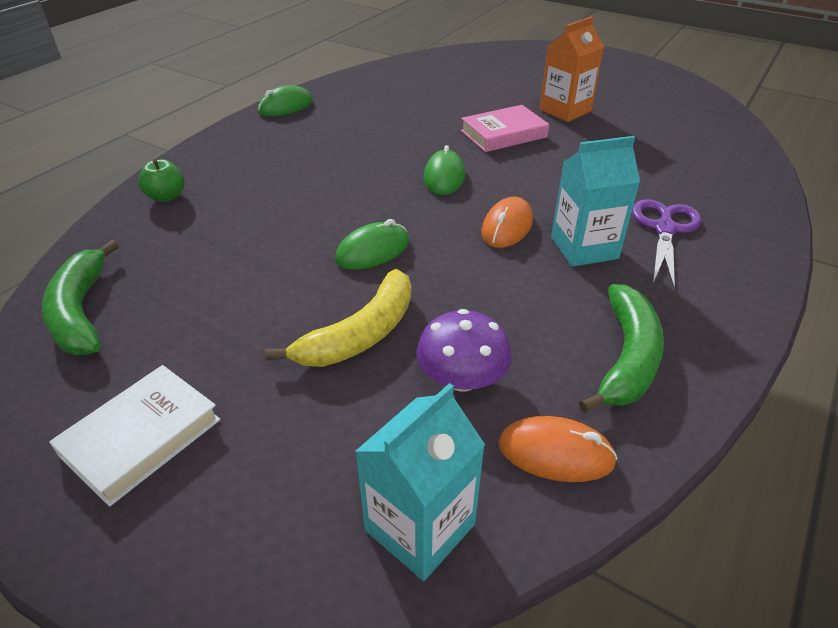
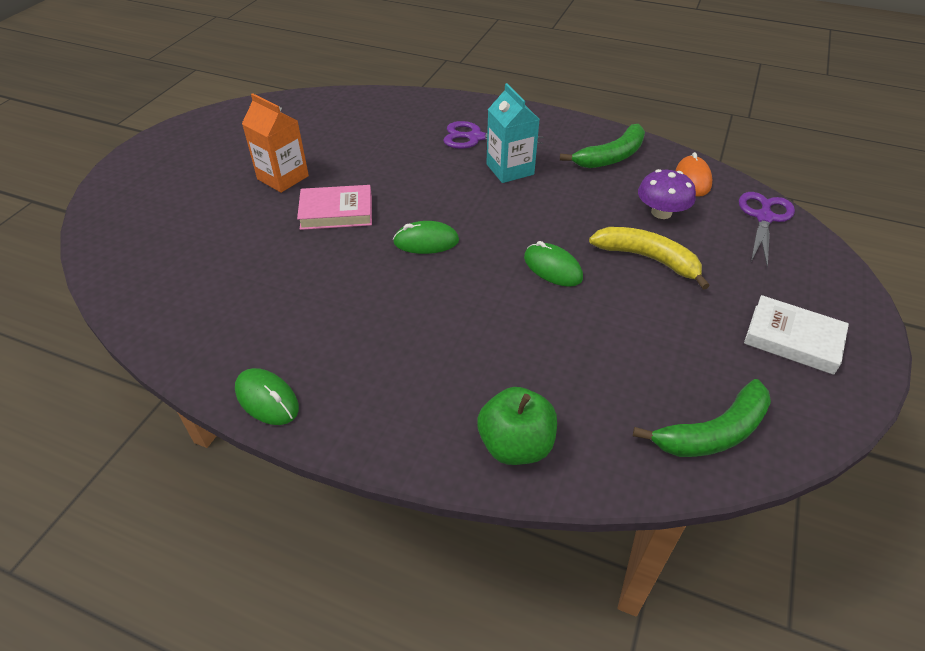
camera: 100 degrees left, 5 degrees up
green apple [138,159,185,202] -> green apple [477,387,557,465], size x1.56
turquoise carton [355,383,485,581] -> purple scissors [739,192,795,267]
pink book [461,105,549,152] -> pink book turned 60 degrees counterclockwise [297,185,372,230]
orange mouse [481,196,533,248] -> none
green banana [579,284,664,413] -> green banana turned 135 degrees clockwise [560,124,645,168]

